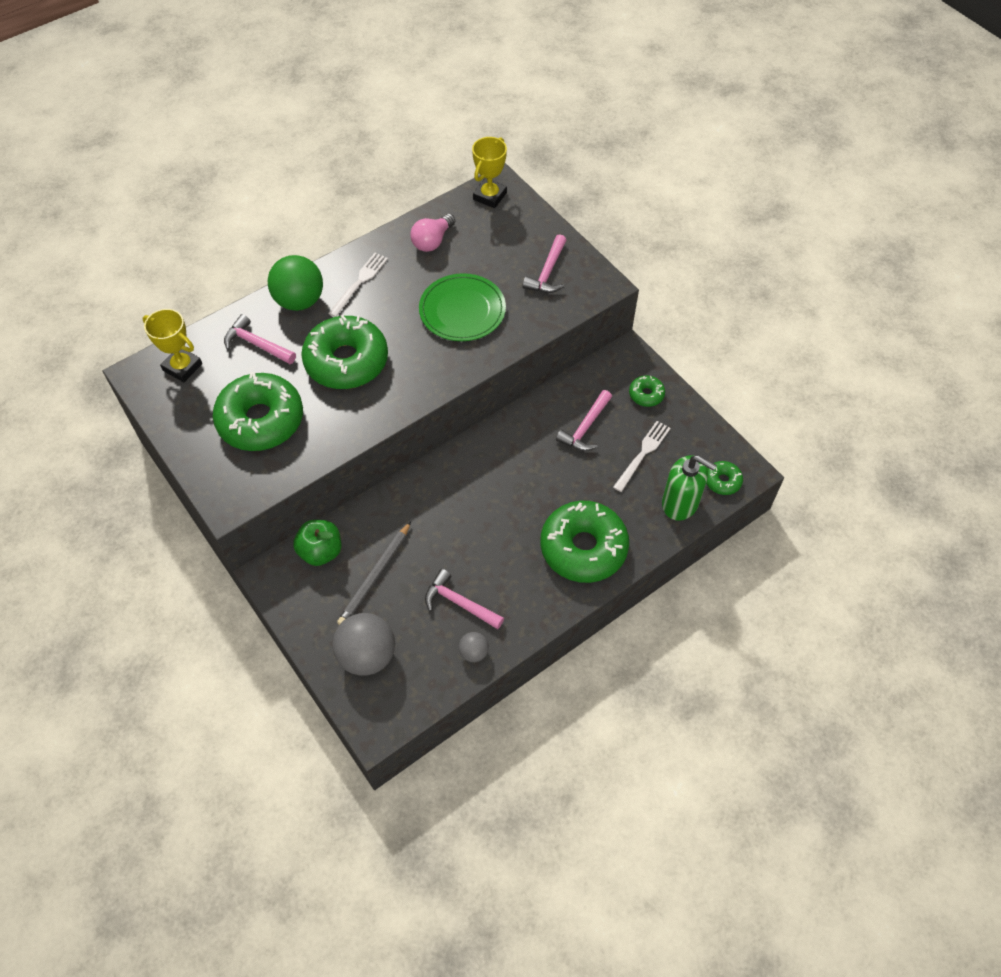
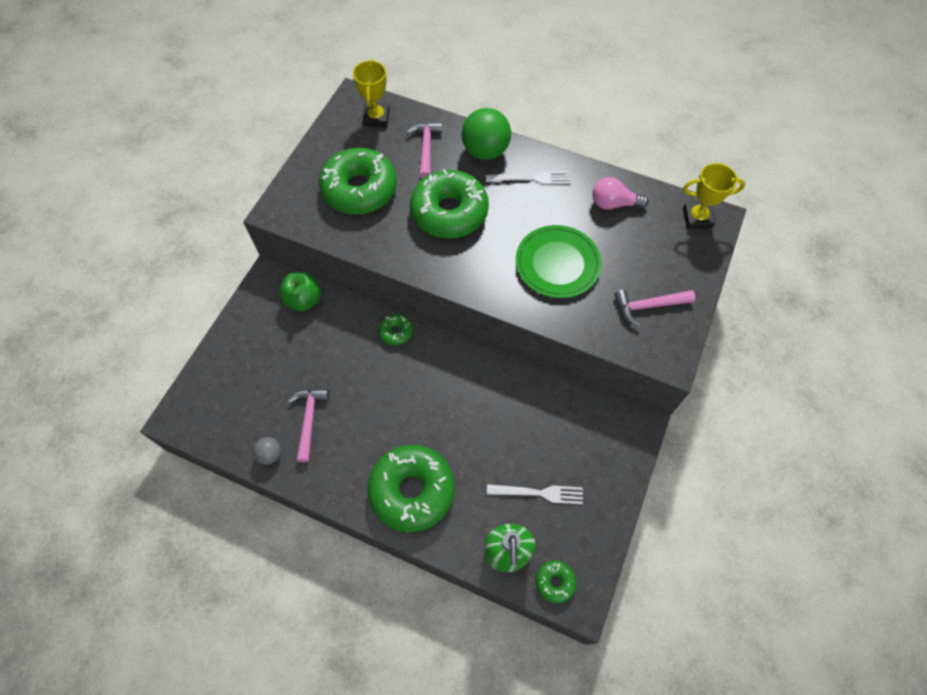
camera: 60 degrees right, 5 degrees up
grey ball [332,613,395,676] -> none
grey pencil [337,522,411,625] -> none
pink hammer [556,390,612,451] -> none
green donut [629,375,665,407] -> green donut moved to [379,314,413,346]

